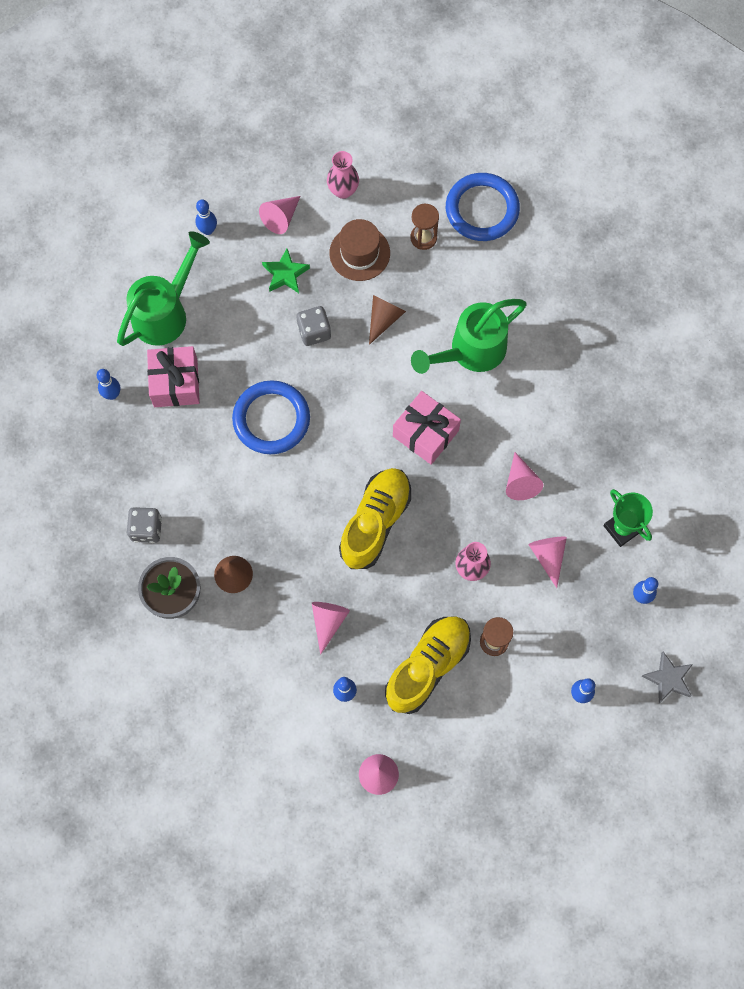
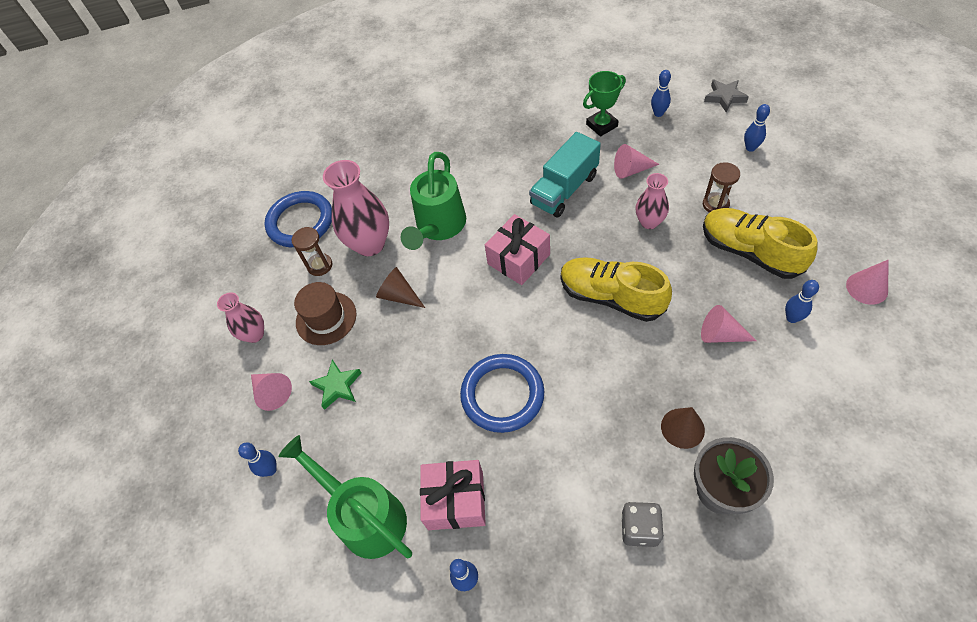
camera: 80 degrees left, 15 degrees down
grey dice [297,306,331,346] -> none
green watering can [411,299,527,374] -> green watering can turned 45 degrees clockwise [401,152,466,250]
pink cone [506,452,543,500] -> turquoise truck [529,132,601,218]
none -> pink vase [323,160,389,256]

